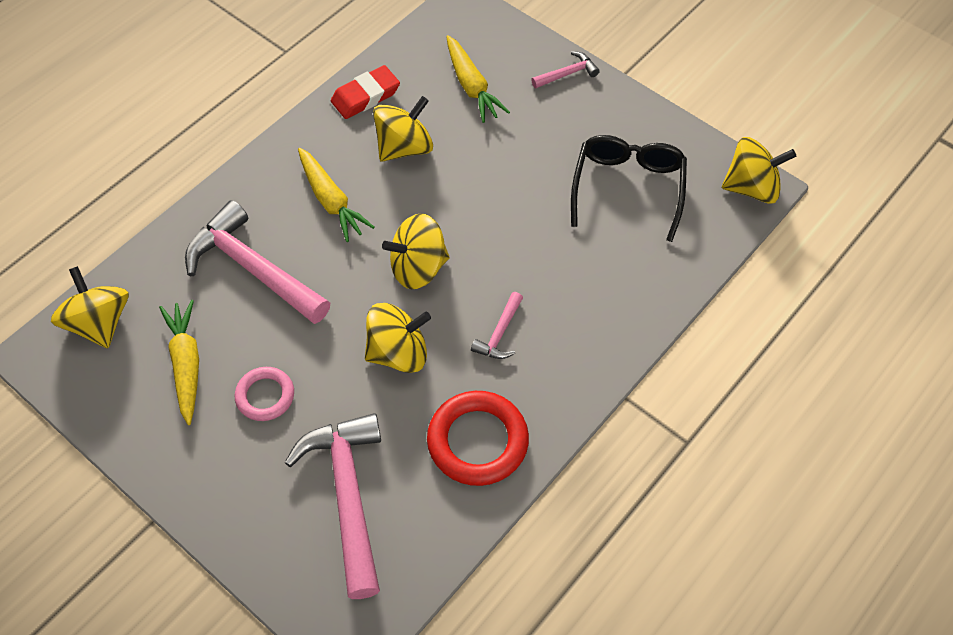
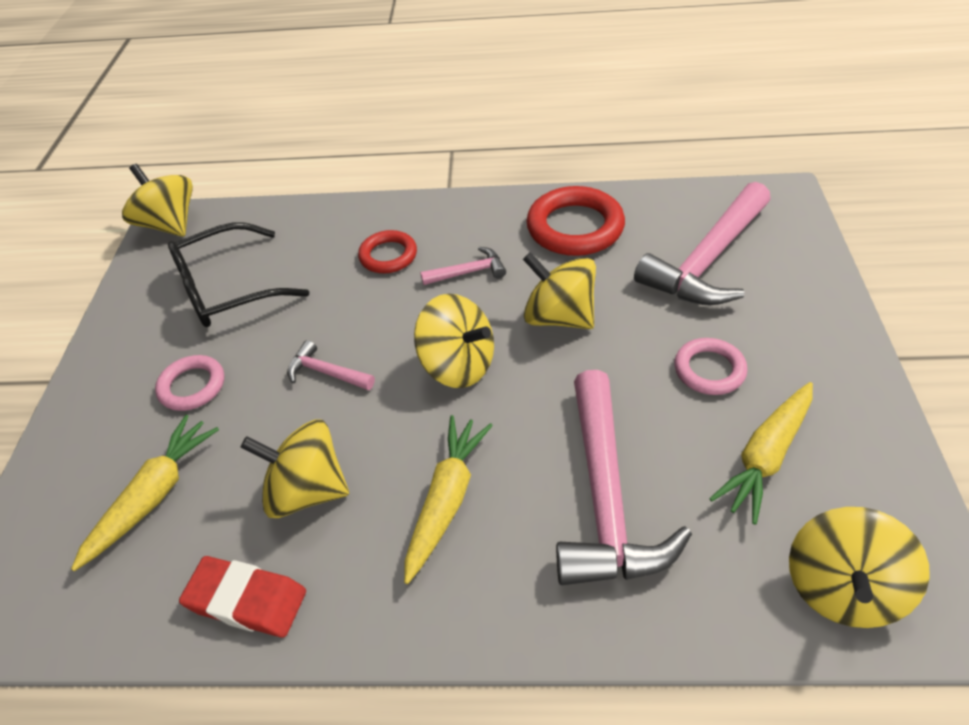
camera: 125 degrees left, 10 degrees down
pink hammer [531,51,600,88] -> pink hammer moved to [287,340,375,390]
none -> pink ring [155,355,224,411]
none -> red ring [358,230,417,273]

